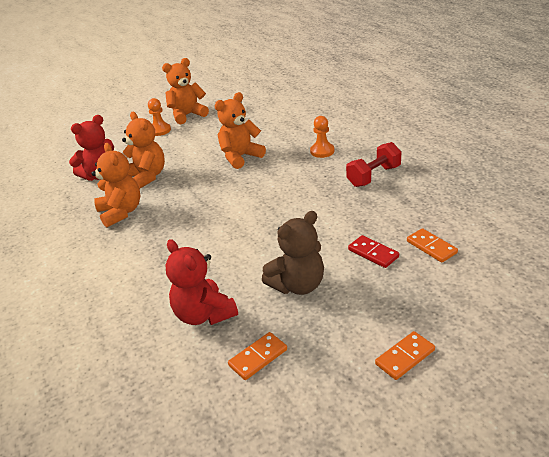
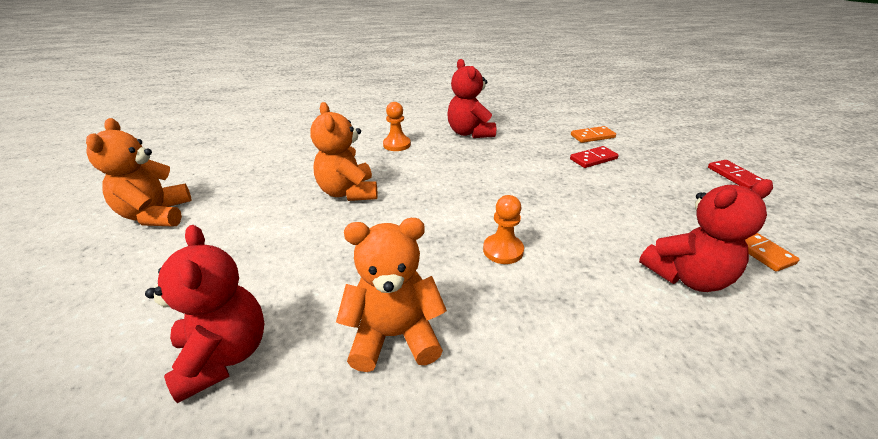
camera: 75 degrees left, 0 degrees up
orange teddy bear [122,112,165,189] -> none
orange pawn [148,98,171,136] -> orange pawn moved to [483,195,524,264]
brown teddy bear [262,211,324,295] -> none
red dumbbell [346,142,401,187] -> red teddy bear [447,59,496,138]
orange domino [375,331,435,380] -> red domino [708,160,762,189]

